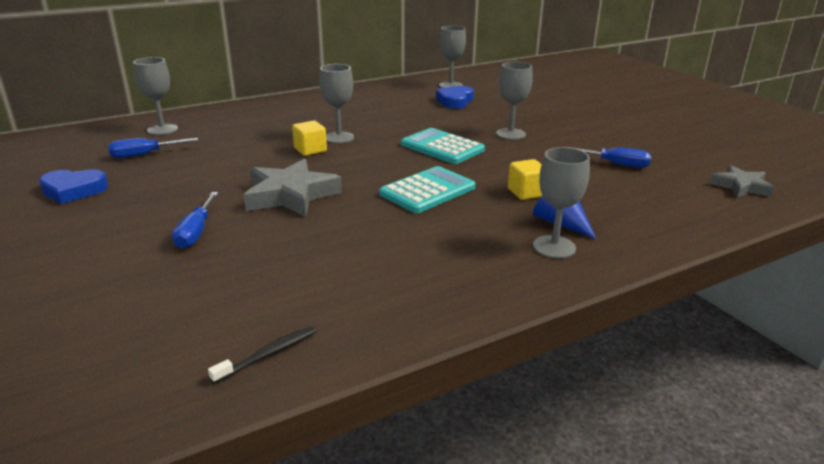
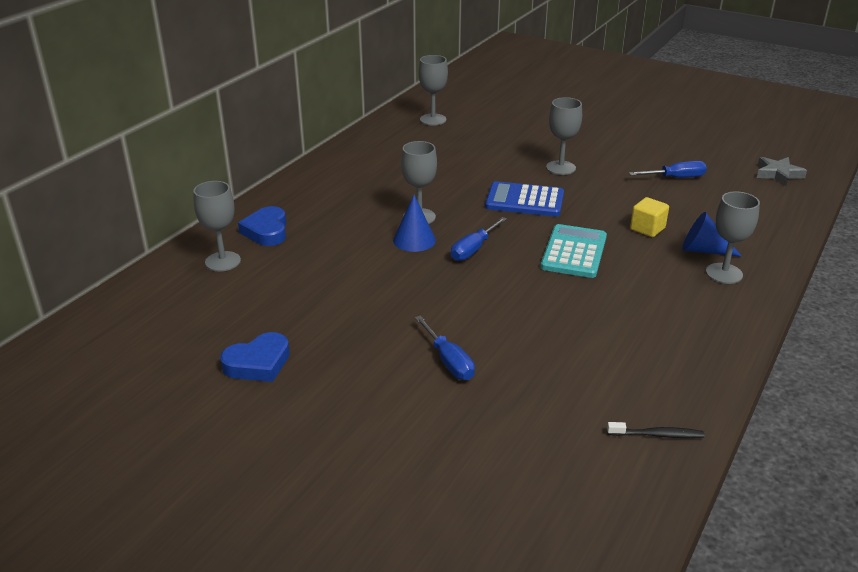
camera: 30 degrees left, 5 degrees up
blue screwdriver [108,138,198,158] -> blue screwdriver moved to [451,217,507,261]
black toothbrush [208,326,316,384] -> black toothbrush turned 75 degrees clockwise [607,422,705,438]
grey star [244,158,342,217] -> none
yellow cube [292,121,327,156] -> blue cone [393,195,436,252]
turquoise calculator [401,128,485,164] -> blue calculator [485,181,564,217]
blue heart [436,86,474,109] -> blue heart moved to [238,206,286,246]

